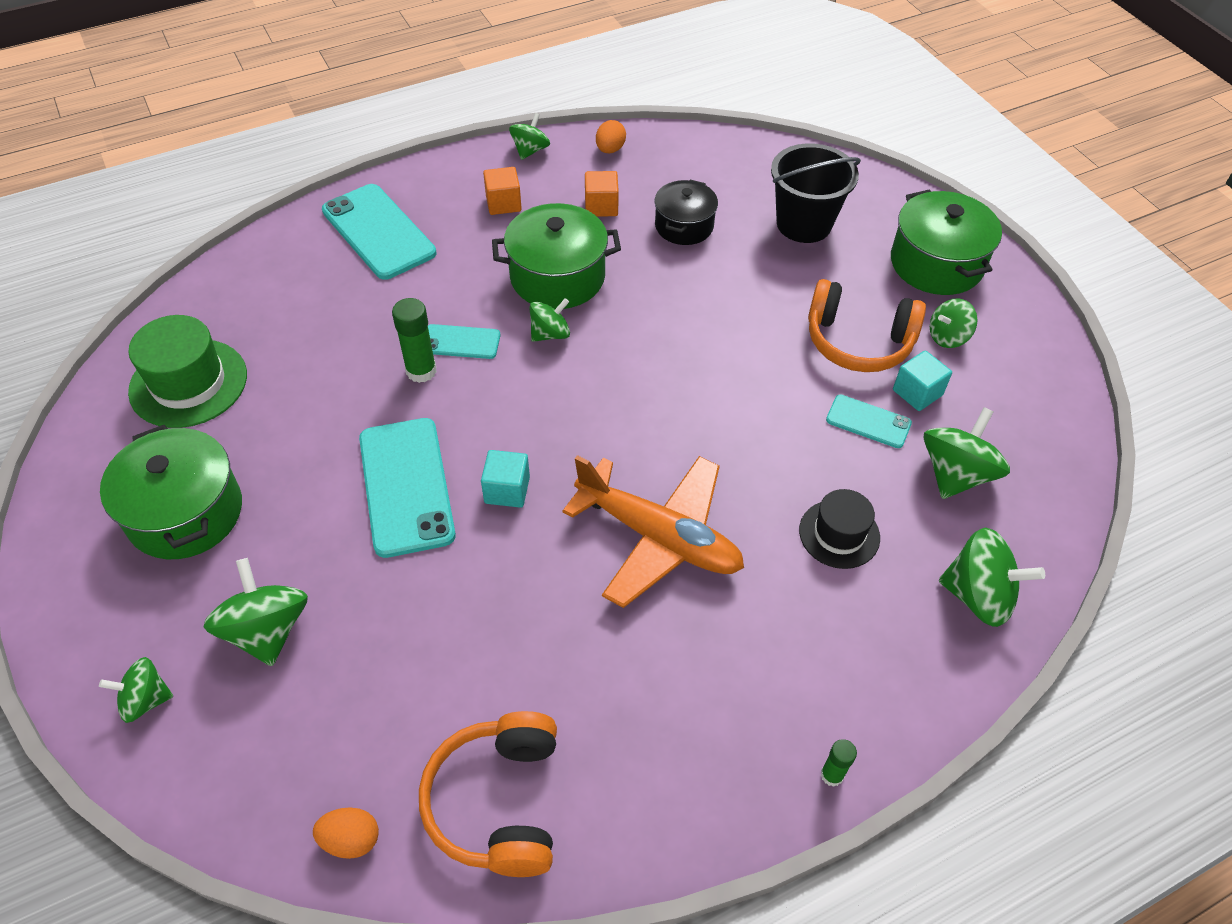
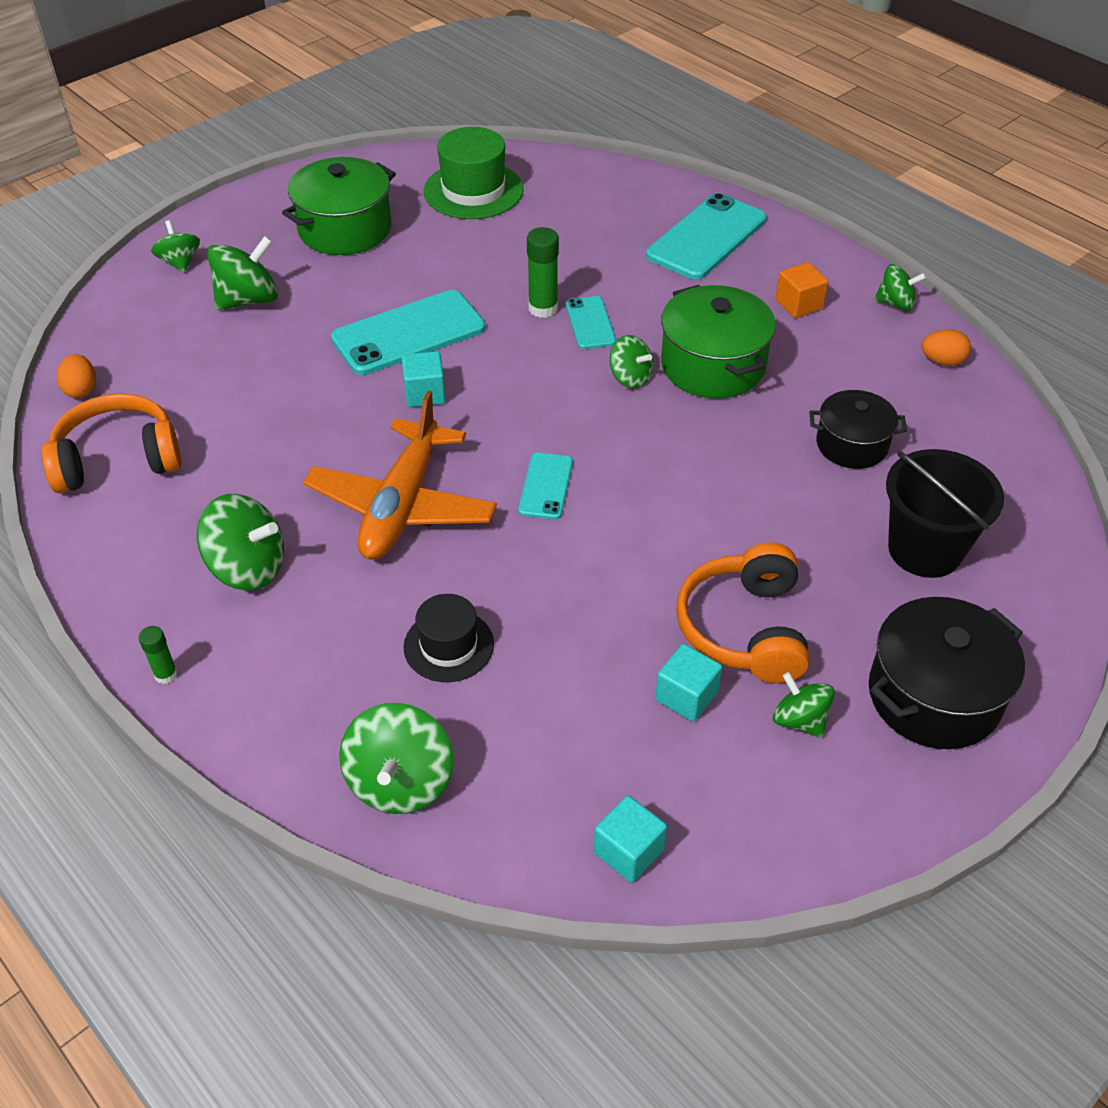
camera: 75 degrees right, 5 degrees down
orange cube [585,171,619,217] -> none
turquoise phone [826,395,912,448] -> turquoise phone moved to [518,453,573,519]
green pot [891,189,1002,295] -> black pot [869,597,1025,749]
green spinning top [924,407,1010,499] -> green spinning top moved to [197,494,284,591]
none -> turquoise cube [594,795,667,883]

